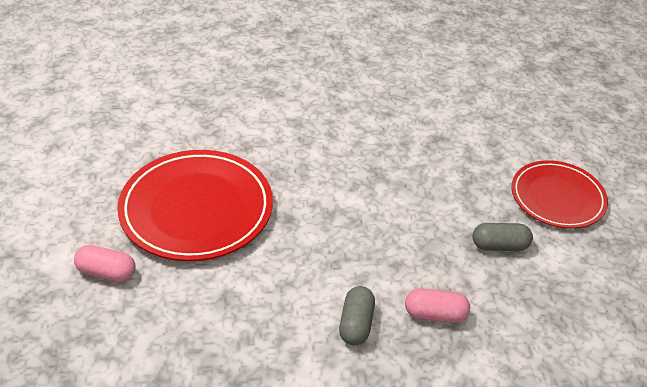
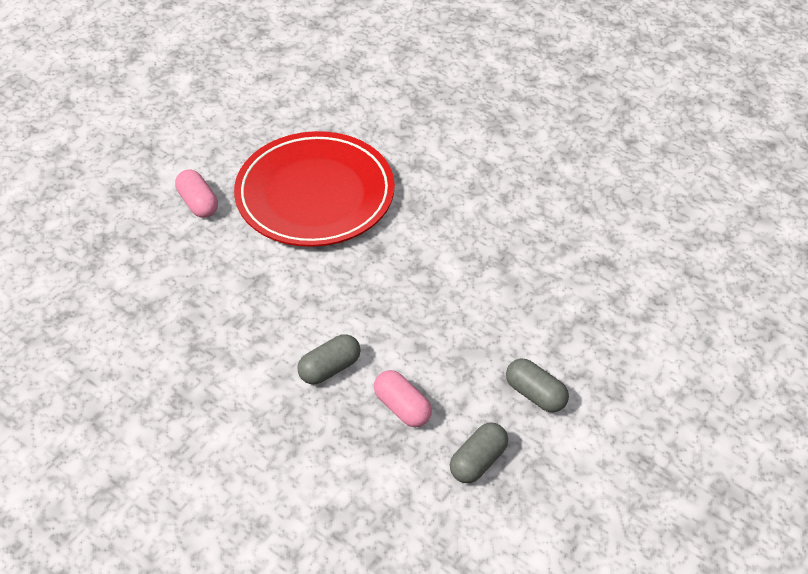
camera: 45 degrees right, 5 degrees up
red plate [511,160,608,229] -> none
none -> grey capsule [450,423,508,483]

